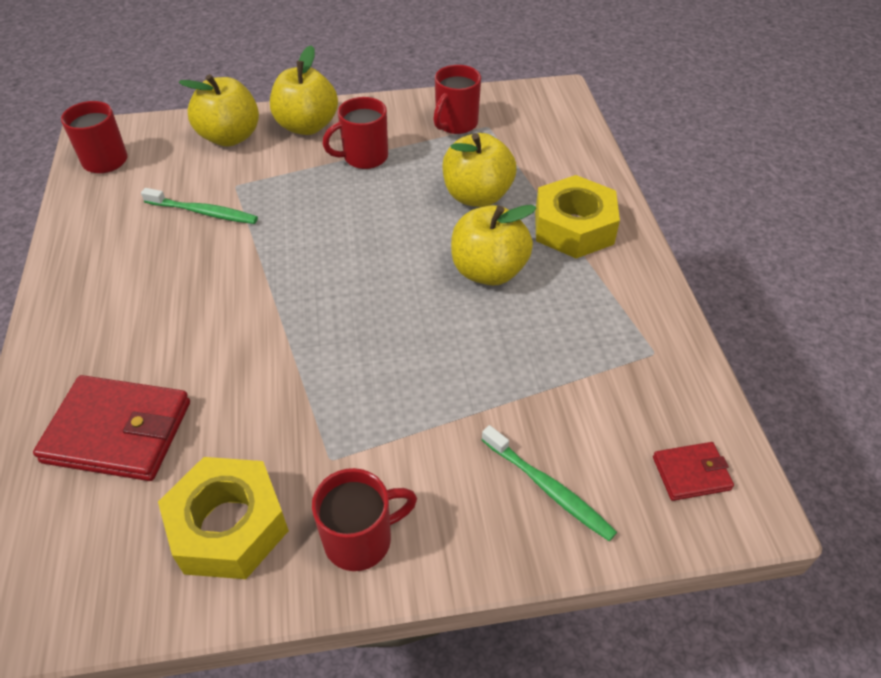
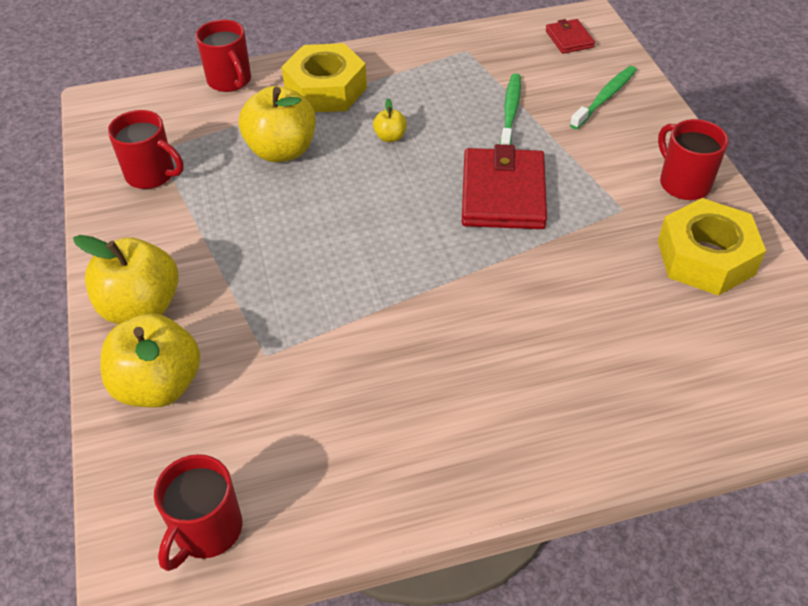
camera: 95 degrees left, 0 degrees up
red wallet [33,375,190,481] -> red wallet moved to [462,144,547,229]
green toothbrush [141,188,258,224] -> green toothbrush moved to [500,74,521,145]
red mug [322,97,388,169] -> red mug moved to [196,20,251,92]
yellow apple [451,205,536,286] -> yellow apple [373,98,407,142], size x0.45

